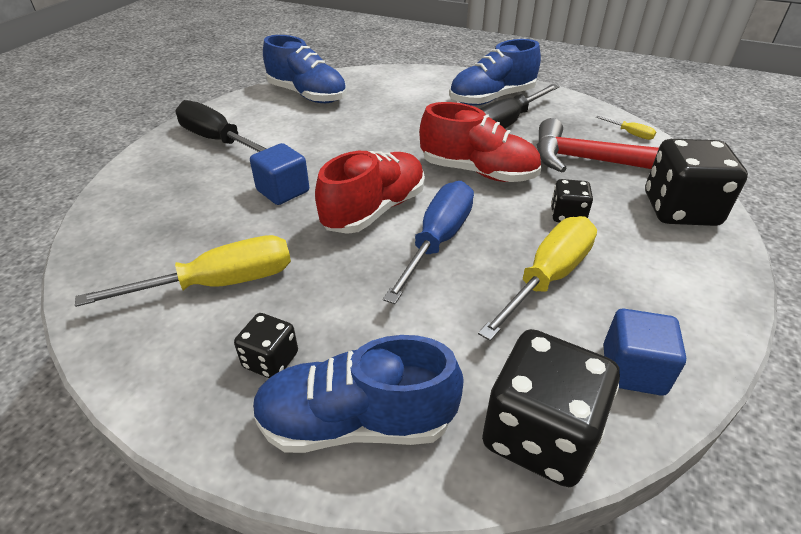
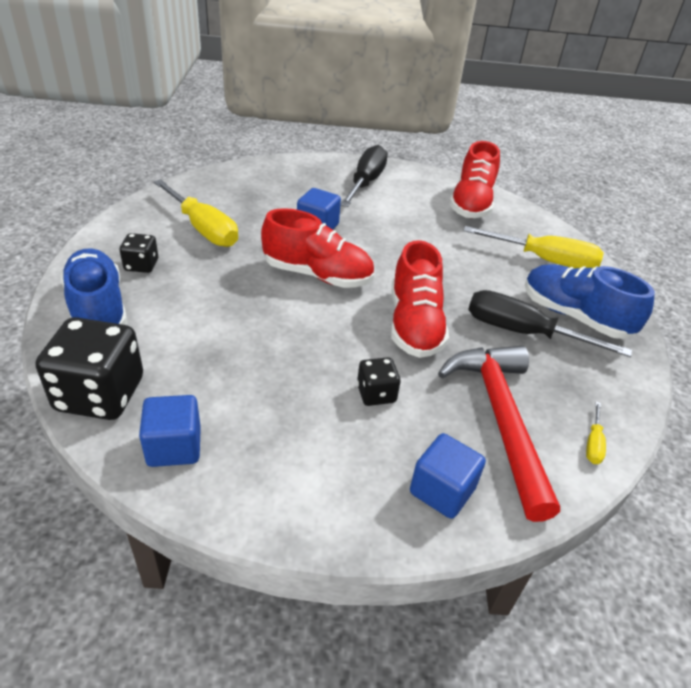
camera: 65 degrees right, 0 degrees up
blue shoe [263,35,347,103] -> red shoe [449,141,500,218]
blue screwdriver [383,181,474,304] -> none
yellow screwdriver [478,216,597,341] -> yellow screwdriver moved to [463,226,604,269]
black dice [645,139,748,226] -> blue cube [410,433,486,519]

